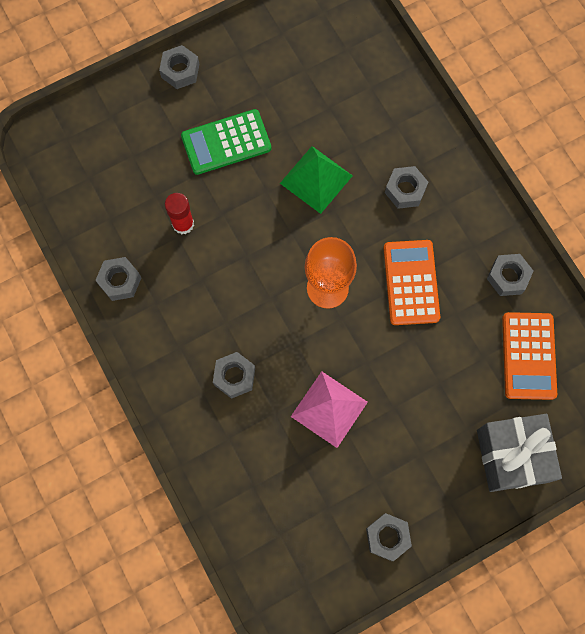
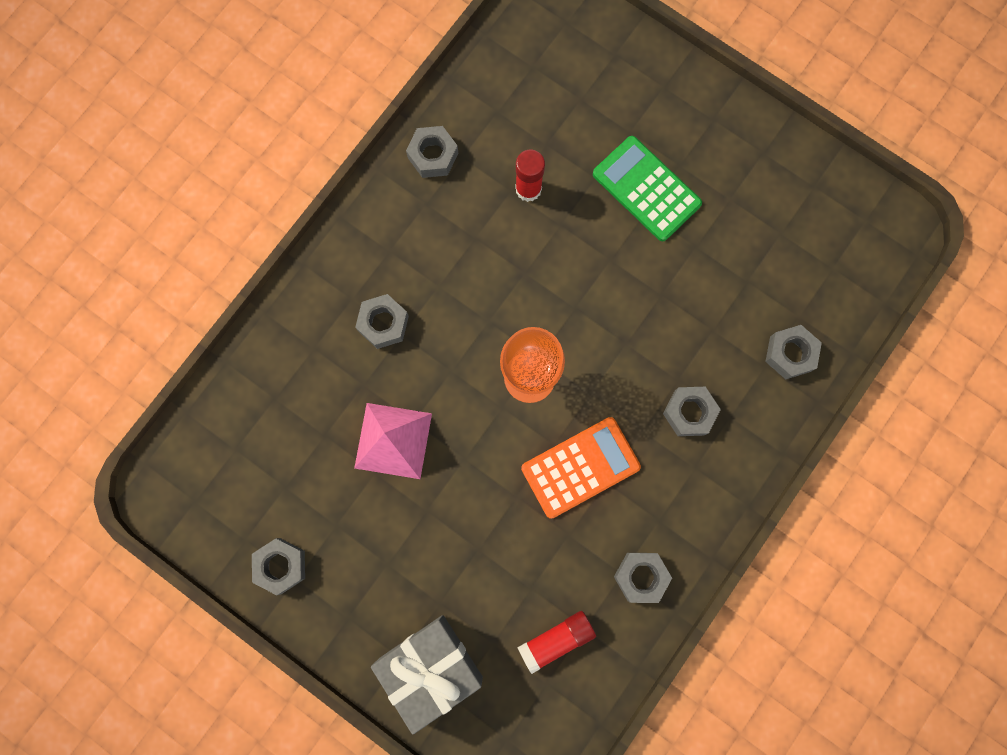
camera: 65 degrees right, 5 degrees up
grey nut [159,45,199,89] -> grey nut moved to [765,325,822,379]
green pyramid [280,146,353,214] -> none
orange calculator [502,312,557,400] -> red glue stick [518,611,596,674]

